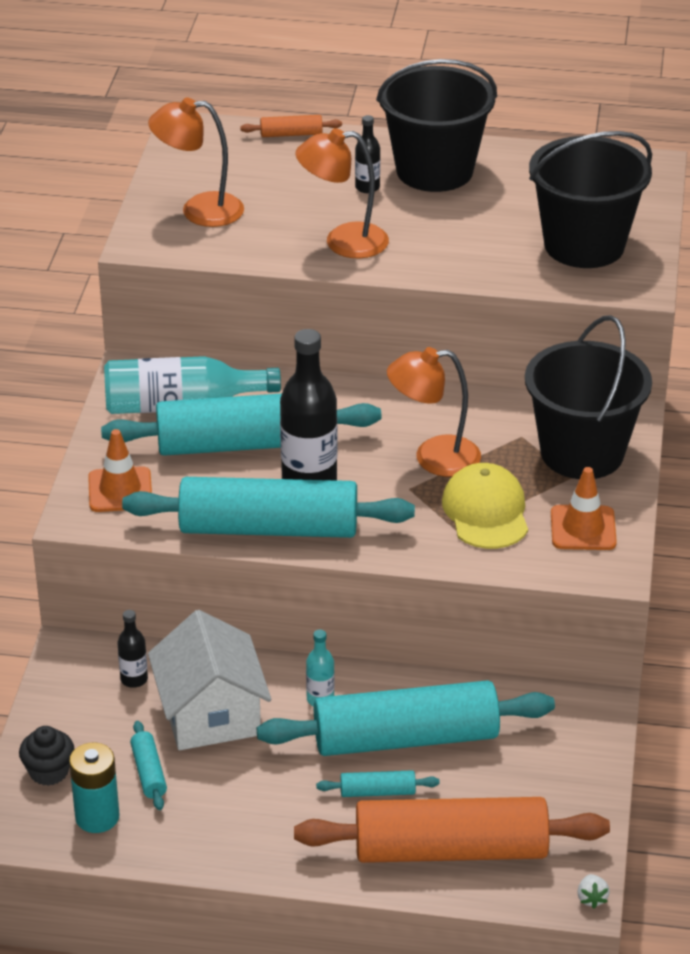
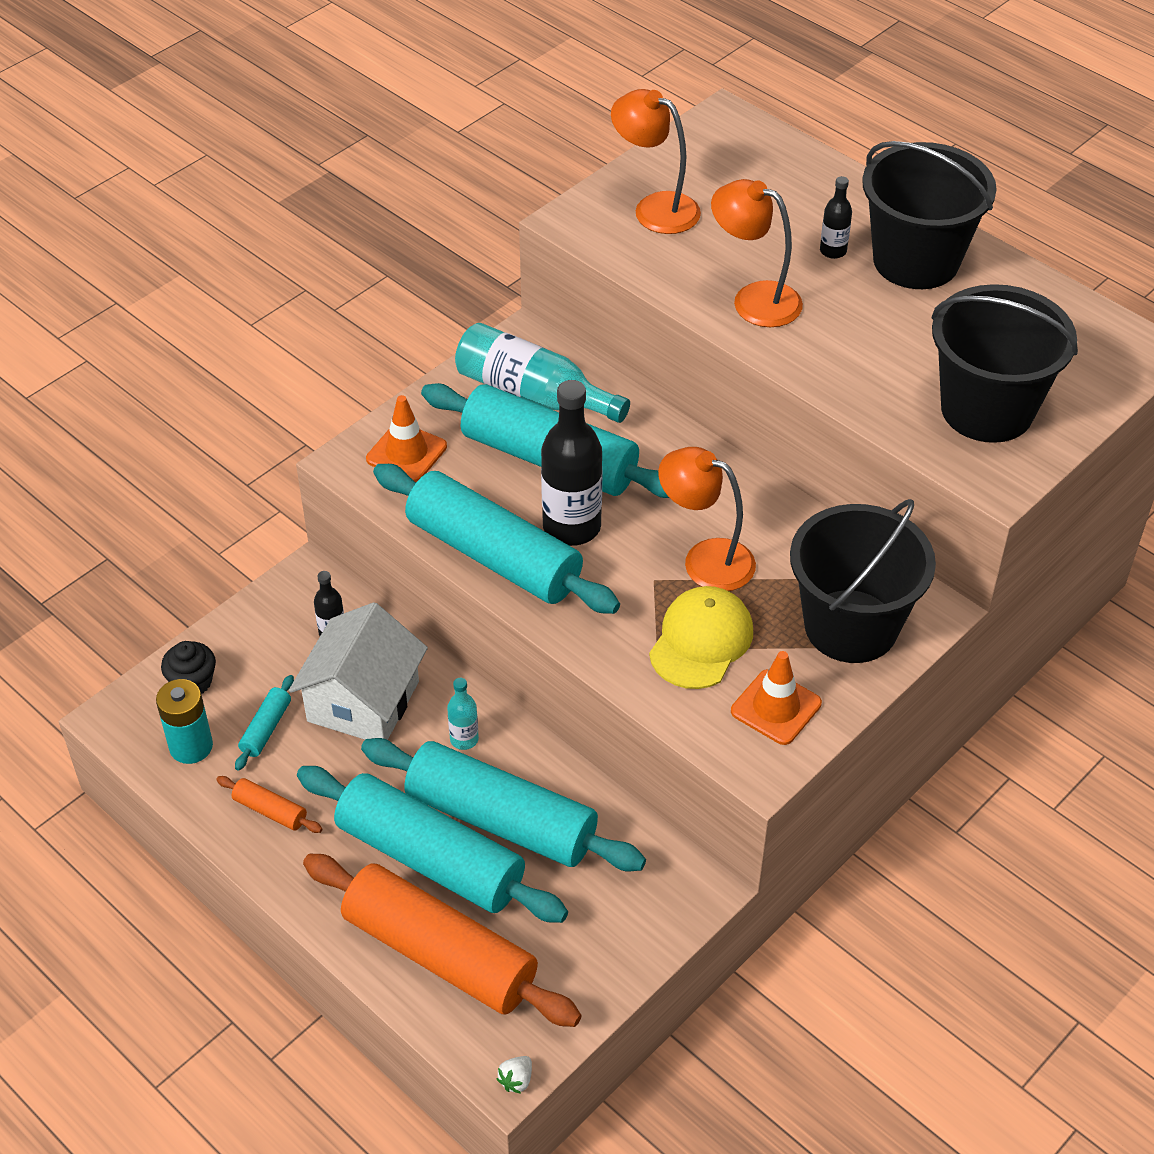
camera: 35 degrees right, 10 degrees up
orange rolling pin [240,115,342,137] -> orange rolling pin moved to [216,776,323,833]
turquoise rolling pin [316,770,440,797] -> turquoise rolling pin [297,766,568,923], size x2.49

